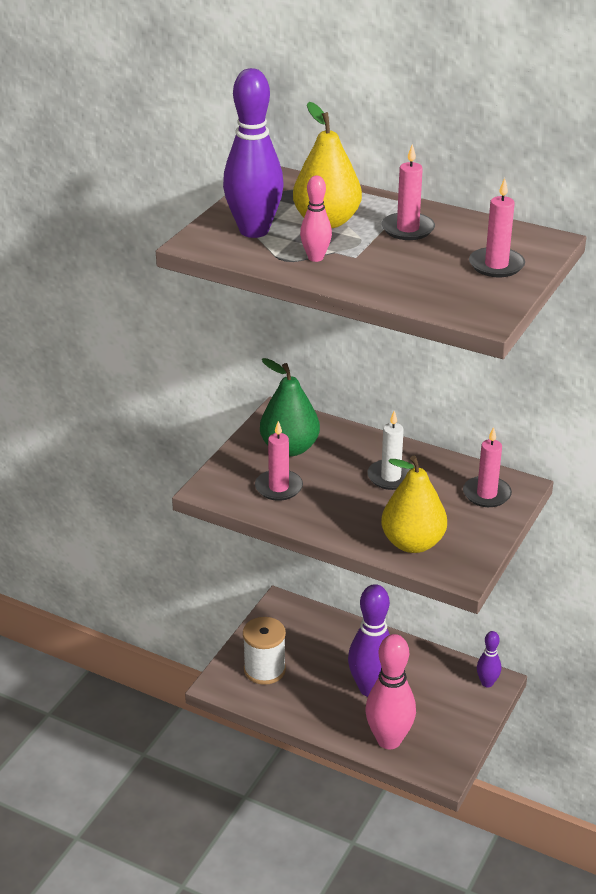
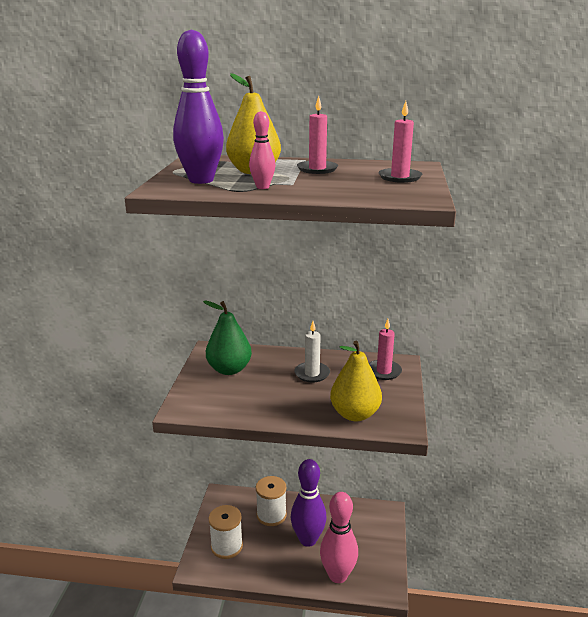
camera: 20 degrees left, 10 degrees down
pink candle [255,421,303,501] -> none
purple bowling pin [477,631,501,687] -> none
none -> white spool [256,476,287,526]

